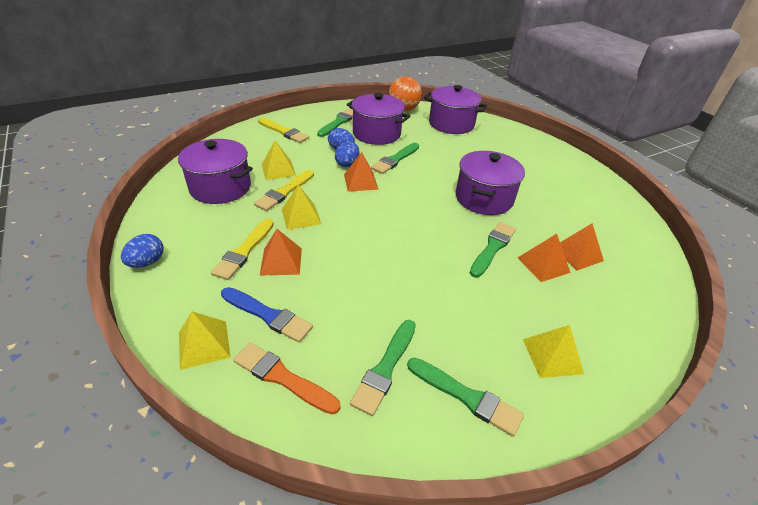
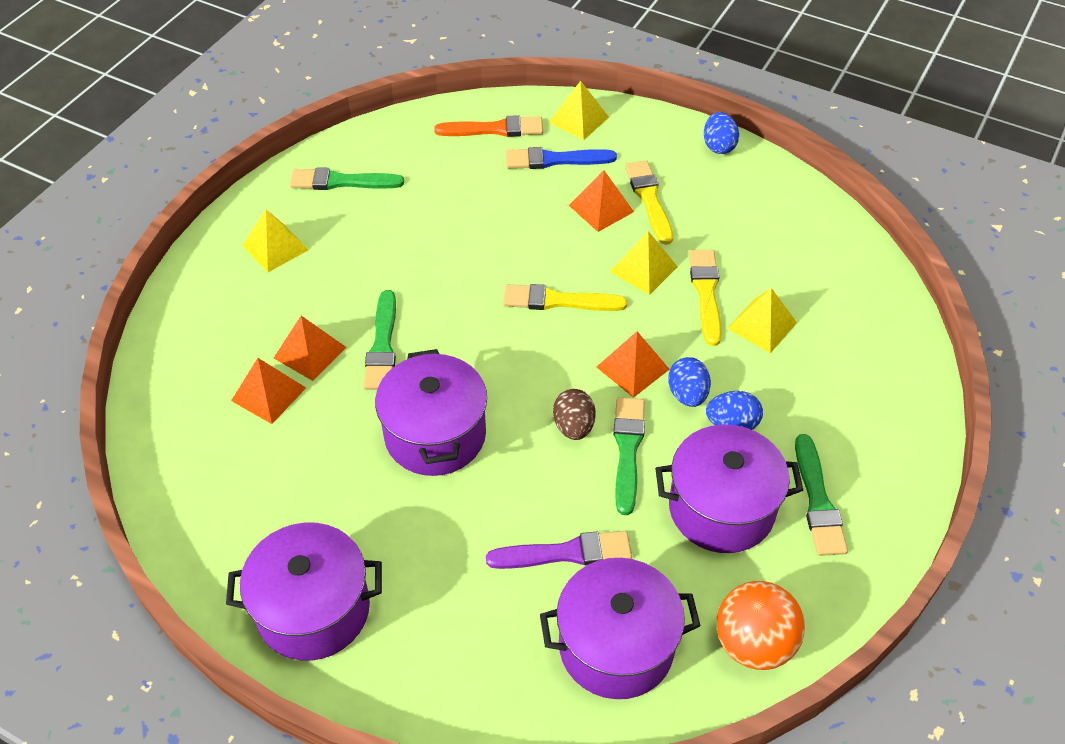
camera: 150 degrees right, 10 degrees up
purple pot [178,139,253,204] -> purple pot moved to [226,523,382,661]
yellow brush [258,117,309,143] -> yellow brush moved to [503,284,627,311]
green brush [350,320,416,416] -> none
none -> purple brush [486,531,632,569]
none -> brown egg [553,389,596,440]

